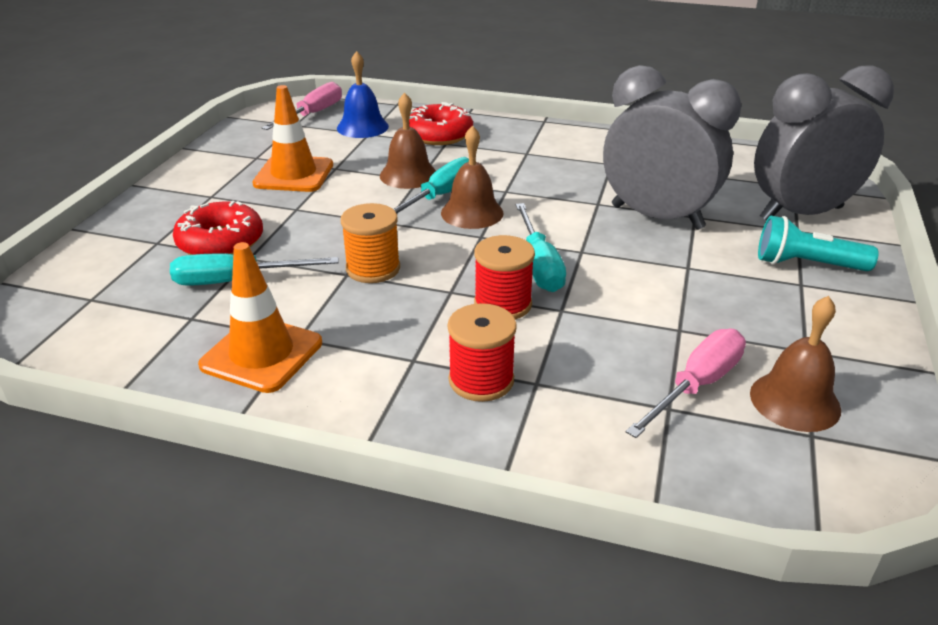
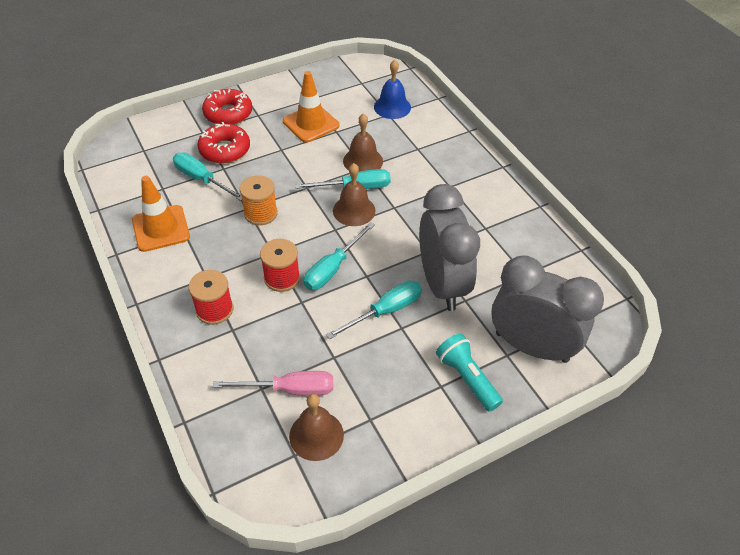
camera: 45 degrees right, 15 degrees up
pink screwdriver [262,82,342,130] -> none
red donut [409,102,473,145] -> red donut moved to [202,89,252,125]
none -> turquoise screwdriver [326,281,422,339]

